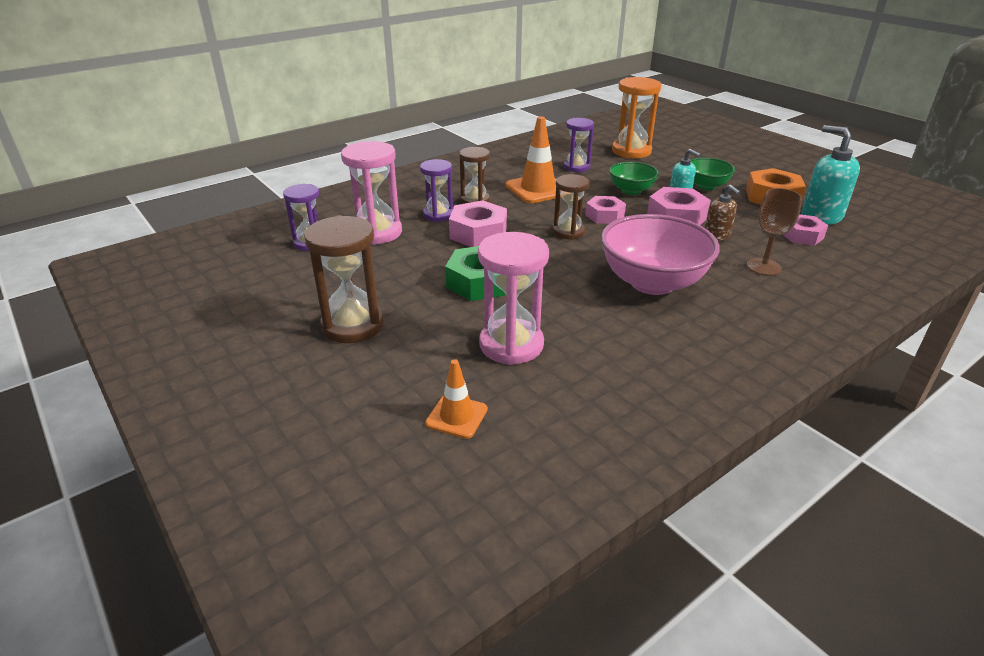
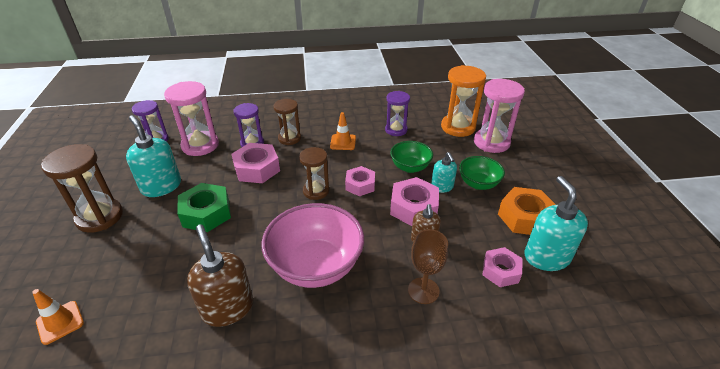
camera: 30 degrees right, 5 degrees up
pink hourglass [478,232,549,365] -> pink hourglass moved to [474,79,525,153]
orange traffic cone [506,116,561,203] -> orange traffic cone [330,112,356,150], size x0.58
none -> turquoise soap dispenser [126,115,181,197]
none -> brown soap dispenser [187,224,253,327]

